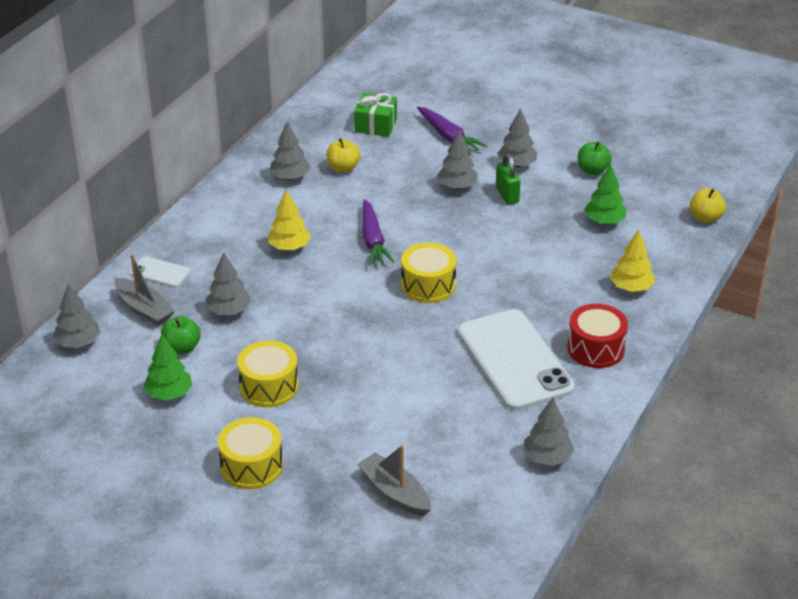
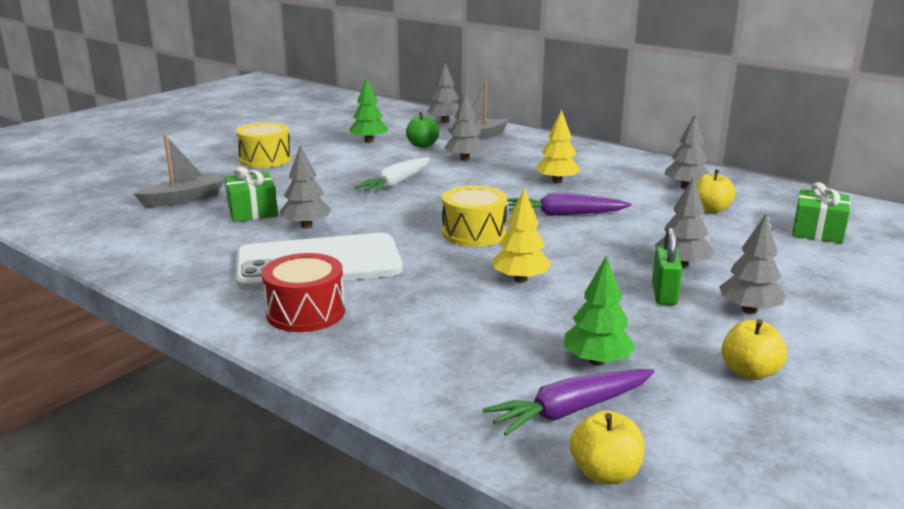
camera: 100 degrees right, 15 degrees down
white phone [130,256,190,287] -> none
yellow drum [237,340,299,407] -> none
purple carrot [417,107,487,154] -> purple carrot moved to [482,369,654,436]
green padlock [496,153,521,205] -> green padlock turned 75 degrees counterclockwise [652,227,682,305]
grey tree [524,398,574,466] -> grey tree moved to [280,145,332,228]
green apple [578,141,612,175] -> yellow apple [722,319,787,380]
yellow tree [610,230,655,292] -> yellow tree moved to [492,188,551,283]
none -> green gift [224,167,278,222]
none -> white carrot [354,157,430,193]

